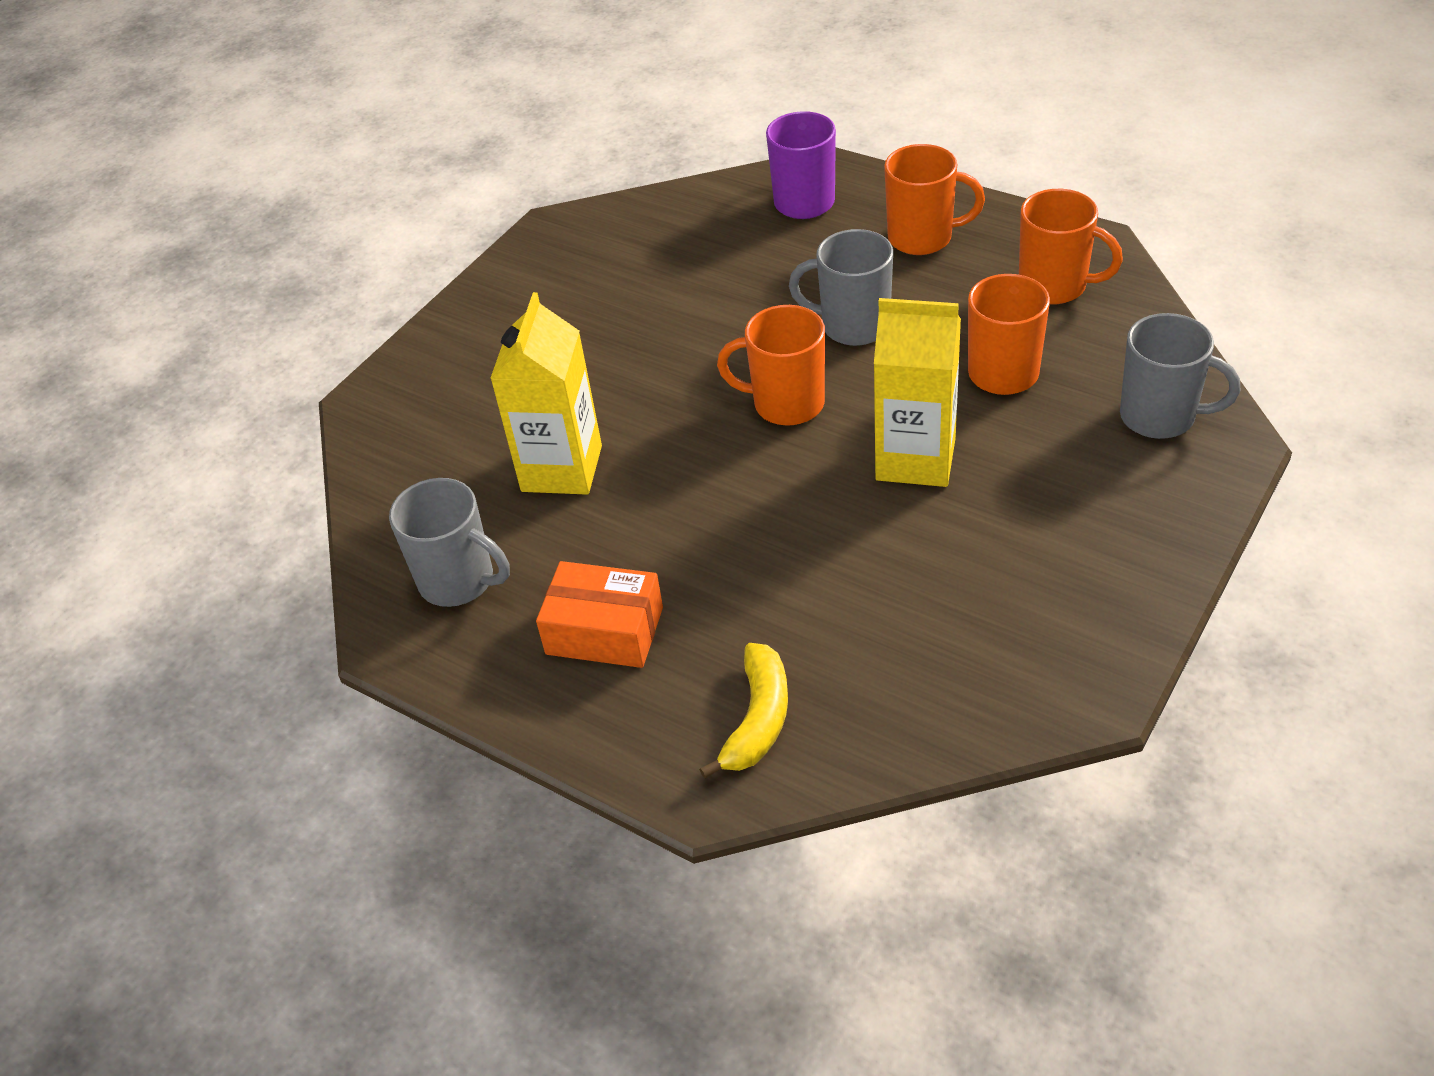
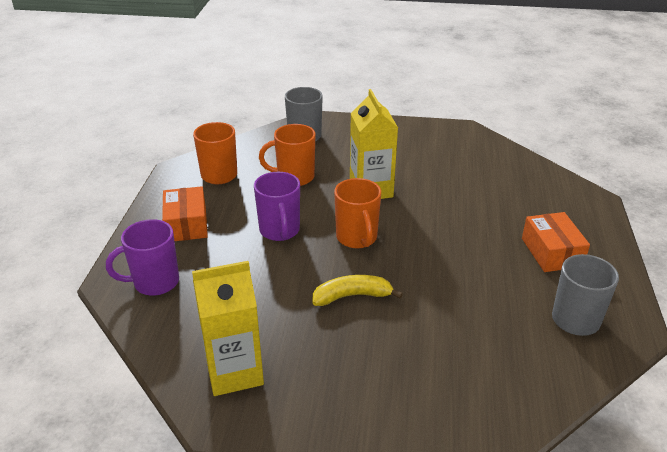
camera: 120 degrees left, 10 degrees down
yellow carton [490,292,602,495] -> yellow carton moved to [192,261,264,396]
yellow banana [699,643,788,779] -> yellow banana moved to [313,275,403,306]
grey mug [789,229,893,346] -> purple mug [254,172,300,241]
orange mug [884,144,985,255] -> orange box [162,186,208,241]

